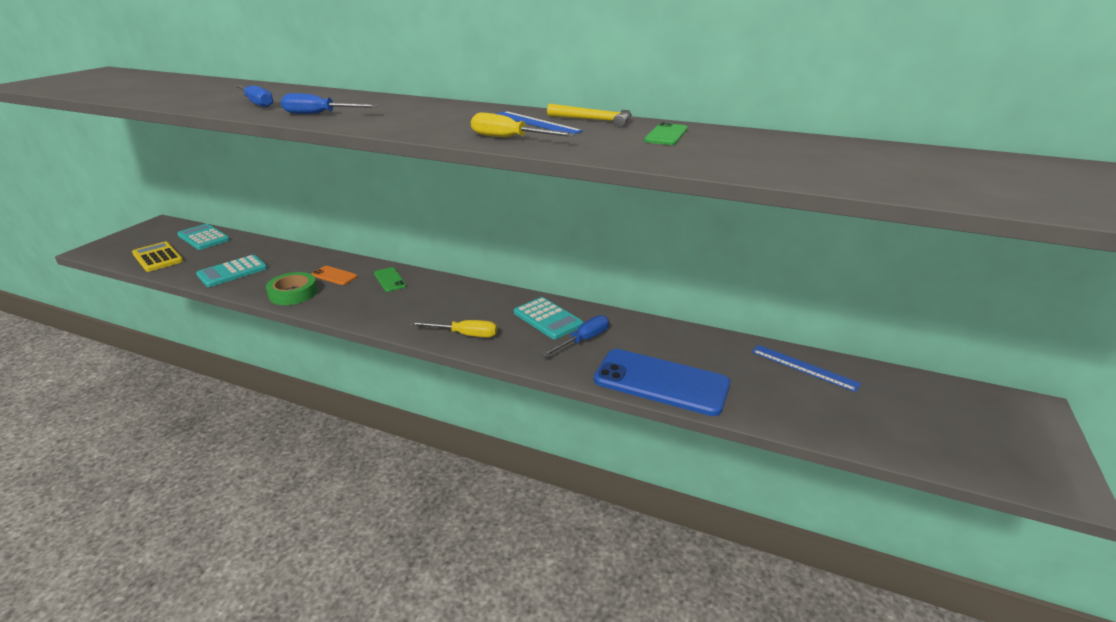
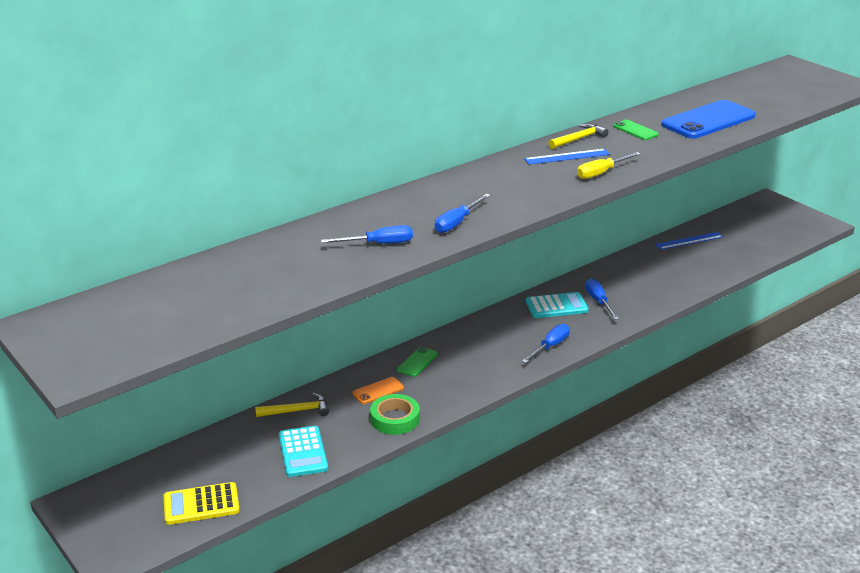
camera: 60 degrees left, 0 degrees up
turquoise calculator [177,224,230,250] -> none
green phone [374,267,407,292] -> green phone turned 60 degrees counterclockwise [397,347,438,377]
yellow screwdriver [410,320,497,337] -> blue screwdriver [522,324,570,363]
blue phone [594,349,730,416] -> blue phone moved to [661,100,756,139]
none -> yellow hammer [255,393,329,417]

